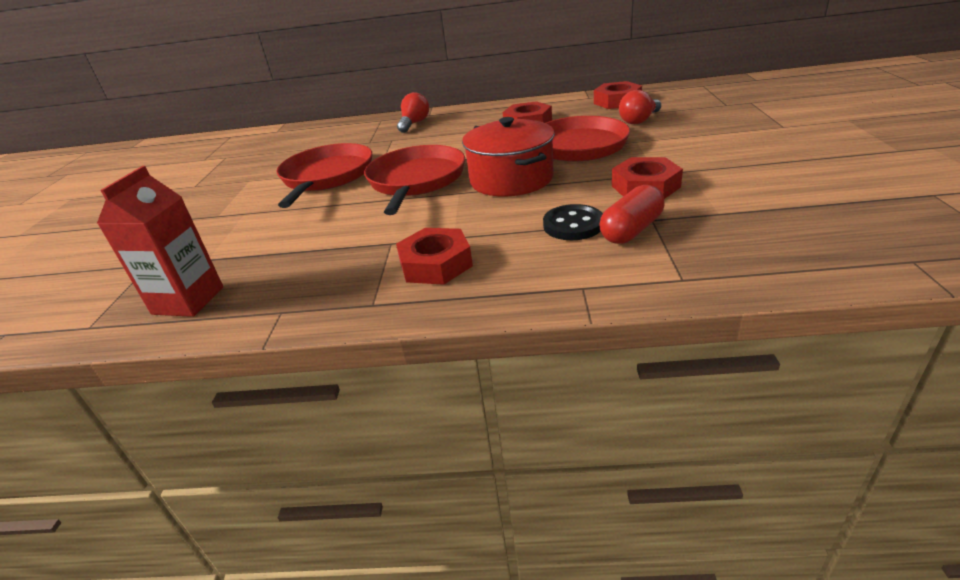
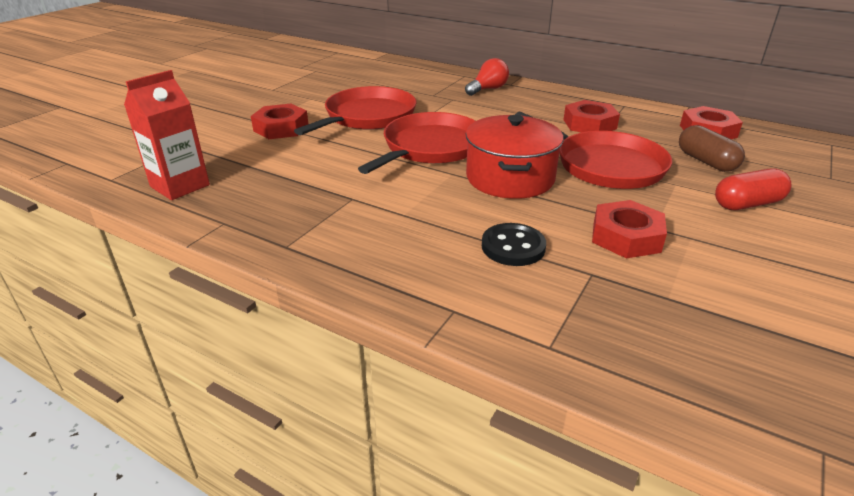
camera: 25 degrees right, 0 degrees up
red nut [396,228,473,285] -> red nut moved to [251,104,308,139]
red capsule [599,185,664,244] -> red capsule moved to [715,169,792,210]
red light bulb [619,90,661,124] -> brown capsule [679,125,745,172]

